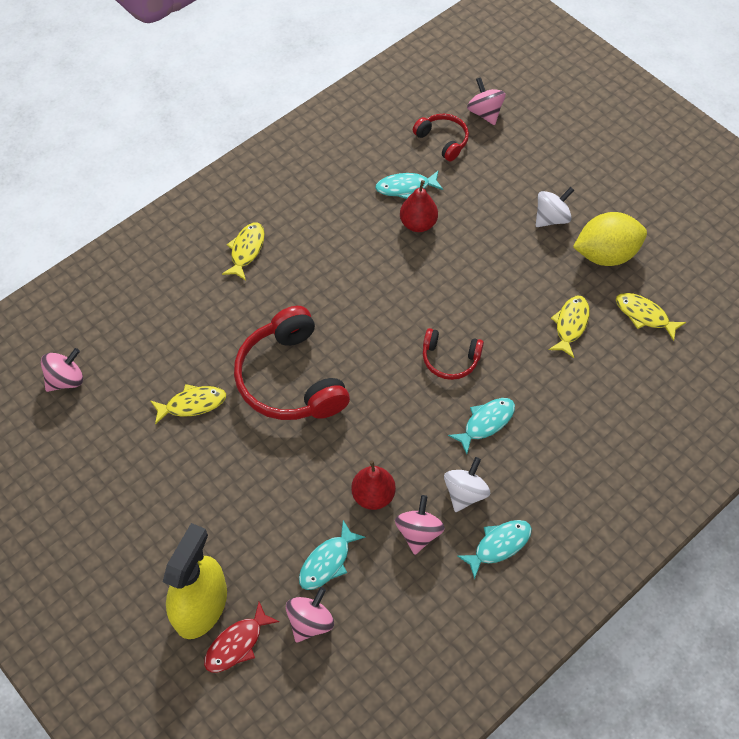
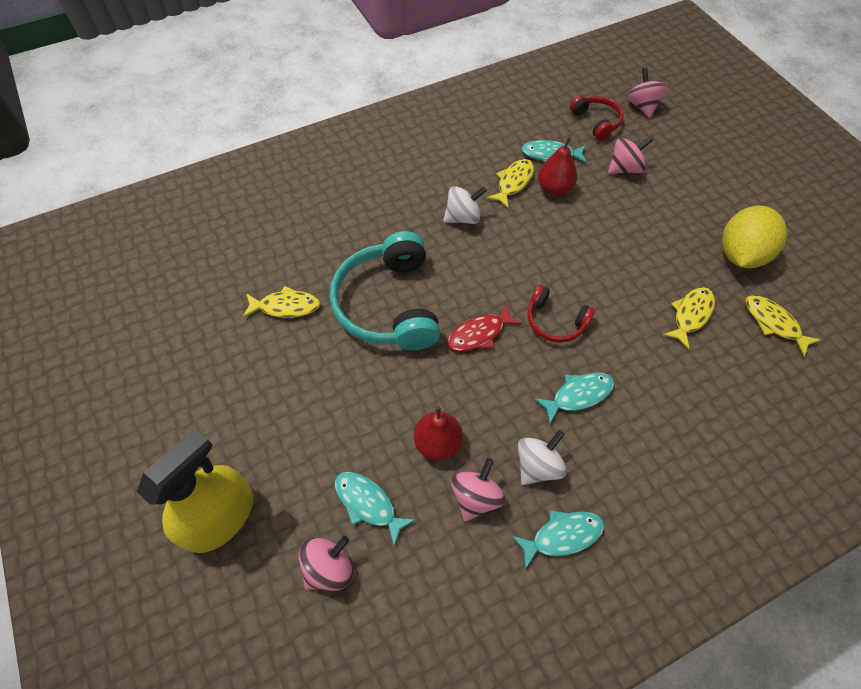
camera: 15 degrees right, 0 degrees up
pink spinning top [41,348,83,392] -> pink spinning top moved to [608,137,653,174]
red fish [204,602,279,673] -> red fish moved to [447,304,522,351]
yellow fish [222,223,265,281] -> yellow fish moved to [486,159,534,208]
red headphones [234,306,350,420] -> turquoise headphones [330,231,440,350]
turquoise fish [299,520,366,590] -> turquoise fish turned 75 degrees clockwise [335,472,415,546]
white spinning top [536,187,574,227] -> white spinning top moved to [443,186,487,224]
yellow lemon [573,212,647,266] -> yellow lemon turned 60 degrees counterclockwise [722,206,787,268]

